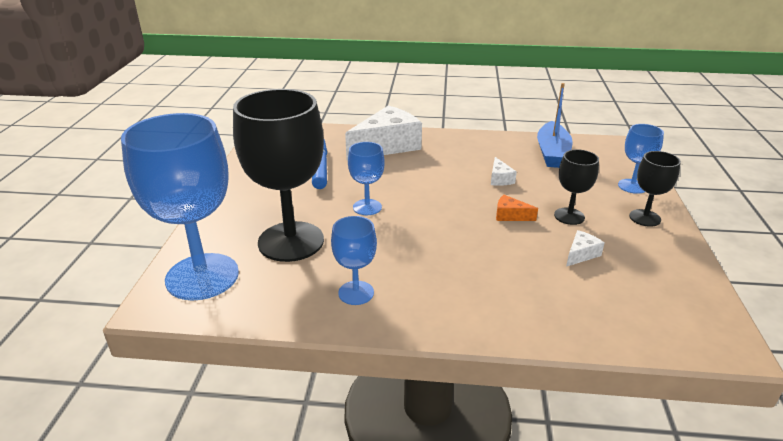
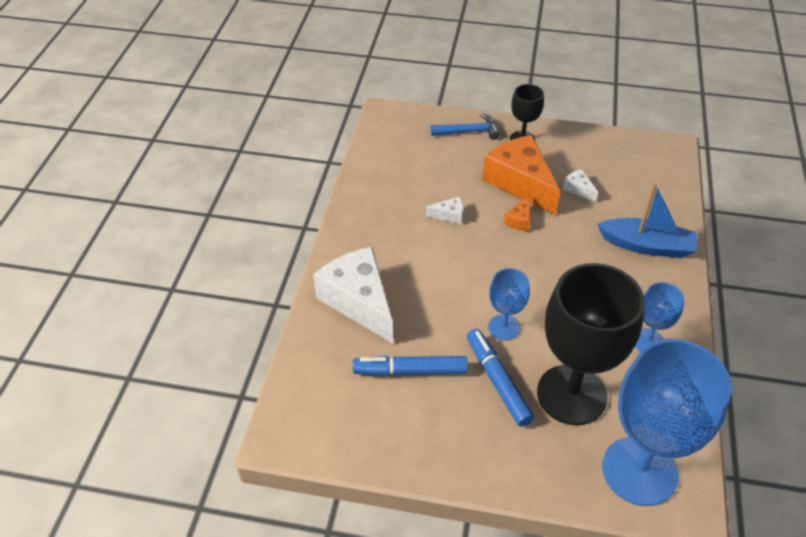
camera: 85 degrees left, 15 degrees up
blue boat [537,83,573,168] -> blue boat moved to [597,183,697,258]
black goblet [554,149,599,225] -> orange cheese [482,135,560,215]
blue goblet [618,124,664,194] -> blue hammer [431,113,500,140]
none -> blue marker [467,329,534,427]

